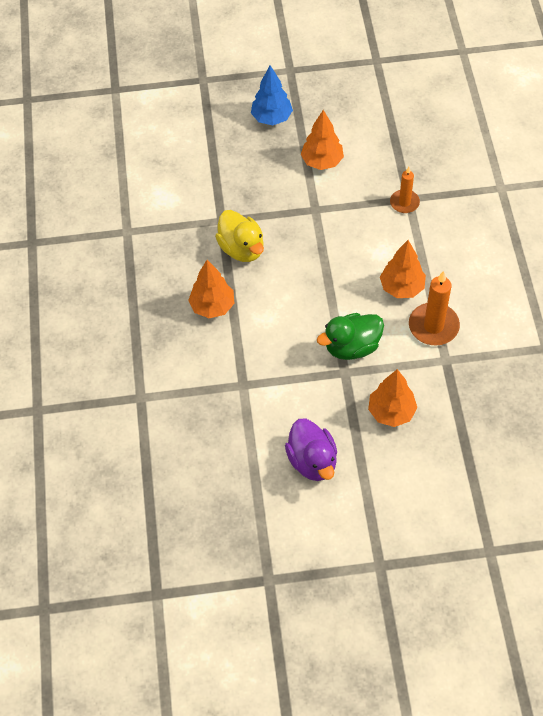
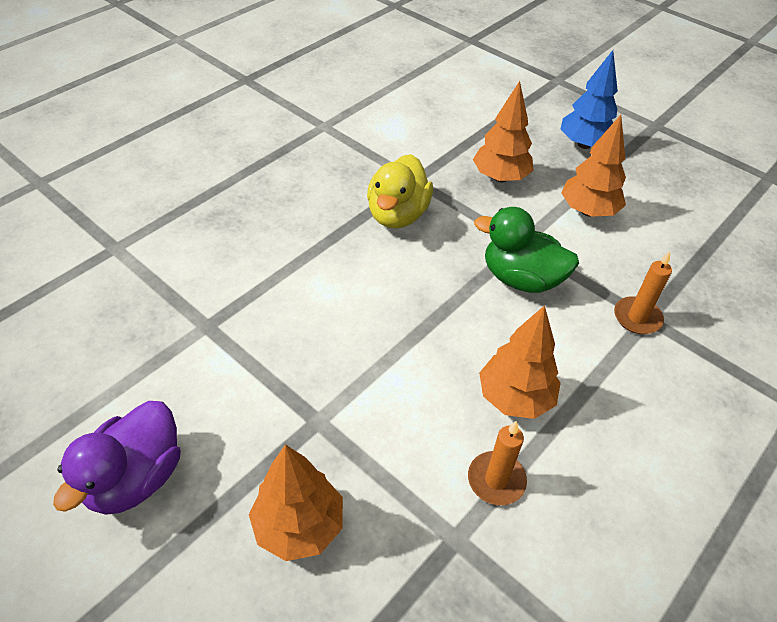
camera: 45 degrees right, 10 degrees down
orange tree [188,260,234,318] -> orange tree moved to [473,81,534,182]
green duck [317,313,384,360] -> green duck moved to [474,207,579,293]
orange candle [409,271,460,345] -> orange candle [468,421,527,505], size x0.62

